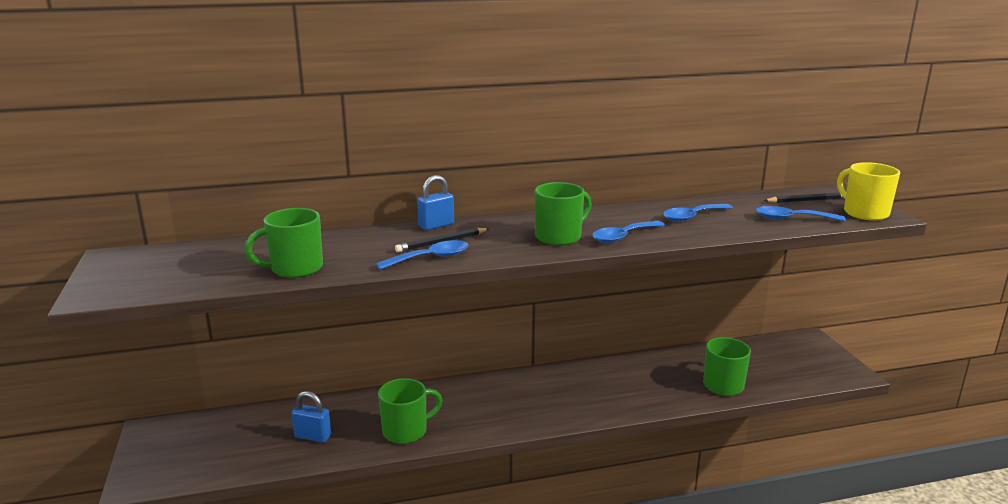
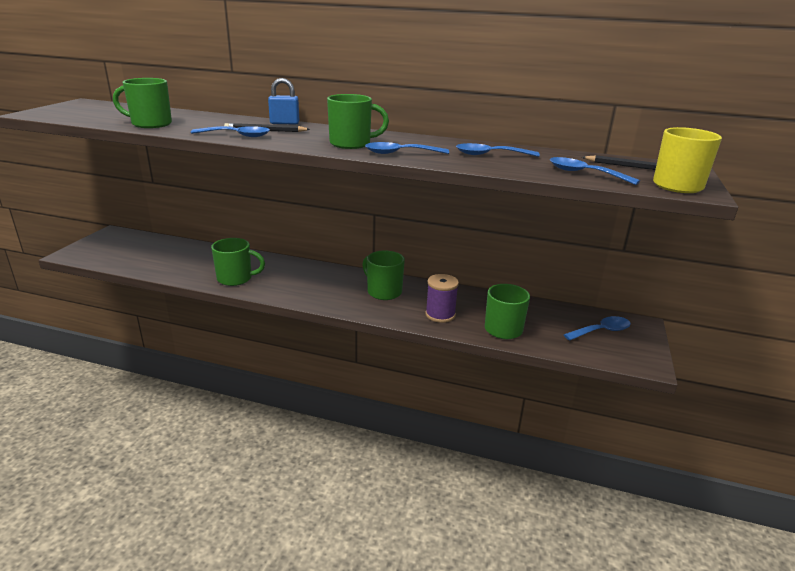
camera: 30 degrees right, 5 degrees up
blue padlock [291,391,331,443] -> none
none -> green mug [362,250,405,300]
none -> purple spool [425,274,459,323]
none -> blue spoon [564,316,631,341]

